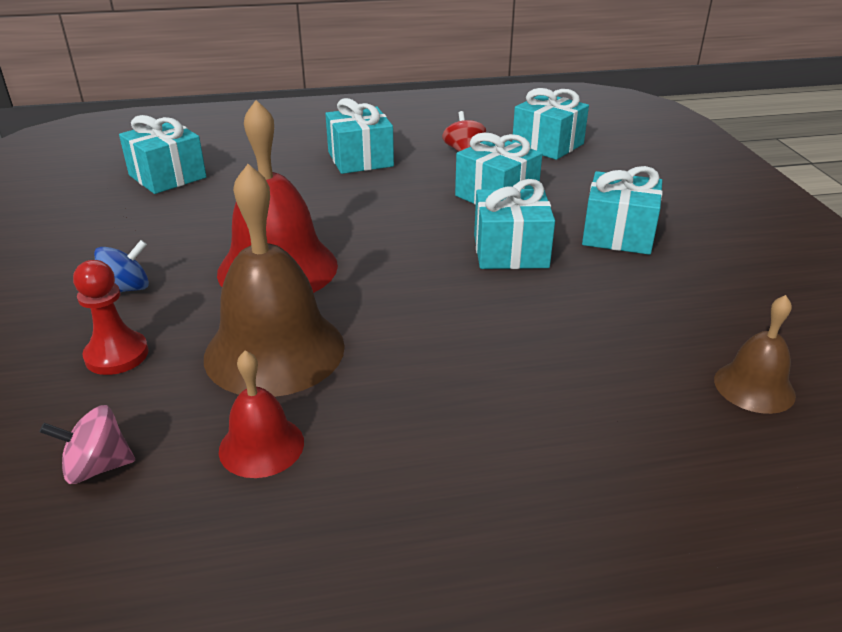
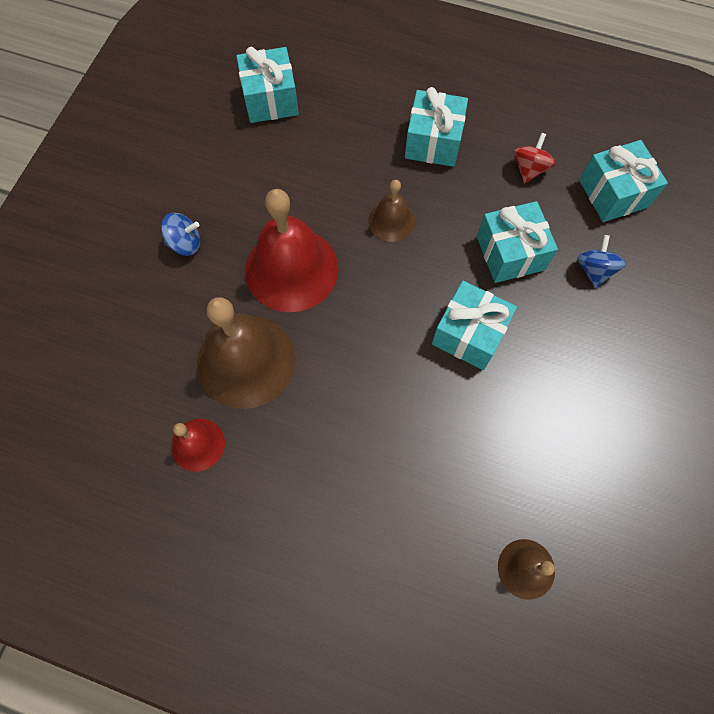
camera: 30 degrees right, 35 degrees up
pink spinning top [39,405,135,484] -> none
red pawn [73,260,149,375] -> none
turquoise gift [582,166,663,255] -> none
none -> brown bell [368,180,415,242]
none -> blue spinning top [577,235,626,288]

